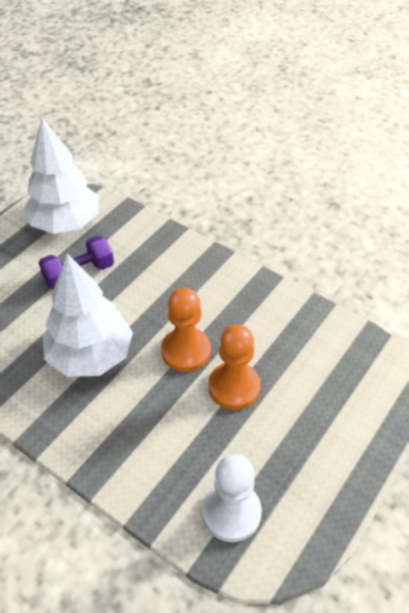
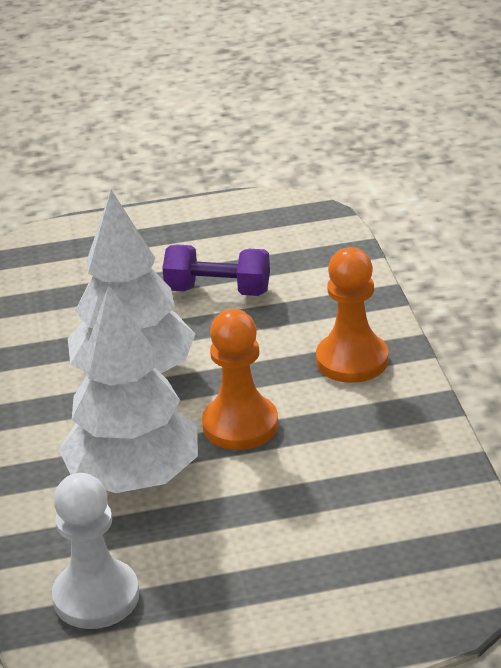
camera: 45 degrees right, 15 degrees down
white tree [23,117,99,234] -> white tree moved to [59,285,198,493]
orange pawn [208,324,261,410] -> orange pawn moved to [316,247,388,383]

